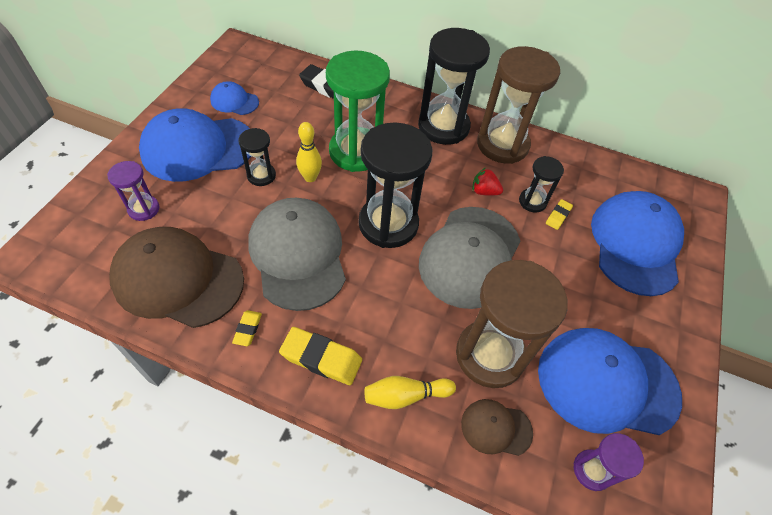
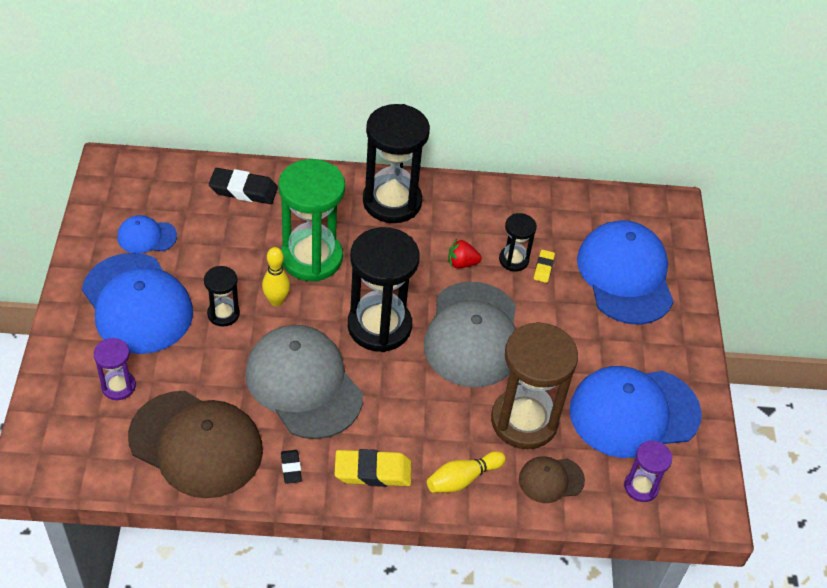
camera: 20 degrees left, 5 degrees down
brown cap [109,227,244,328] -> brown cap turned 150 degrees counterclockwise [128,391,263,498]
blue cap [139,108,252,182] -> blue cap turned 90 degrees counterclockwise [82,253,193,354]
yellow eraser [232,310,262,346] -> black eraser [281,450,302,484]
brown hourglass [477,46,560,164] -> none

